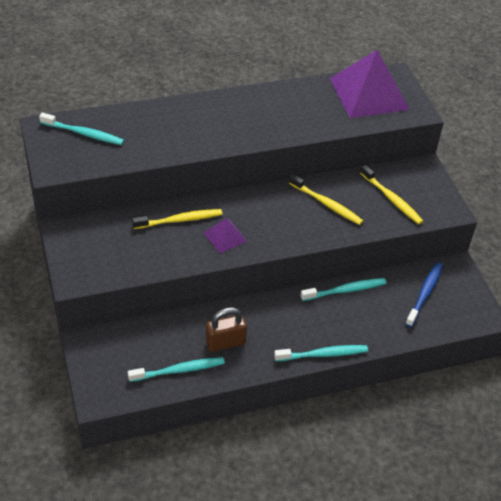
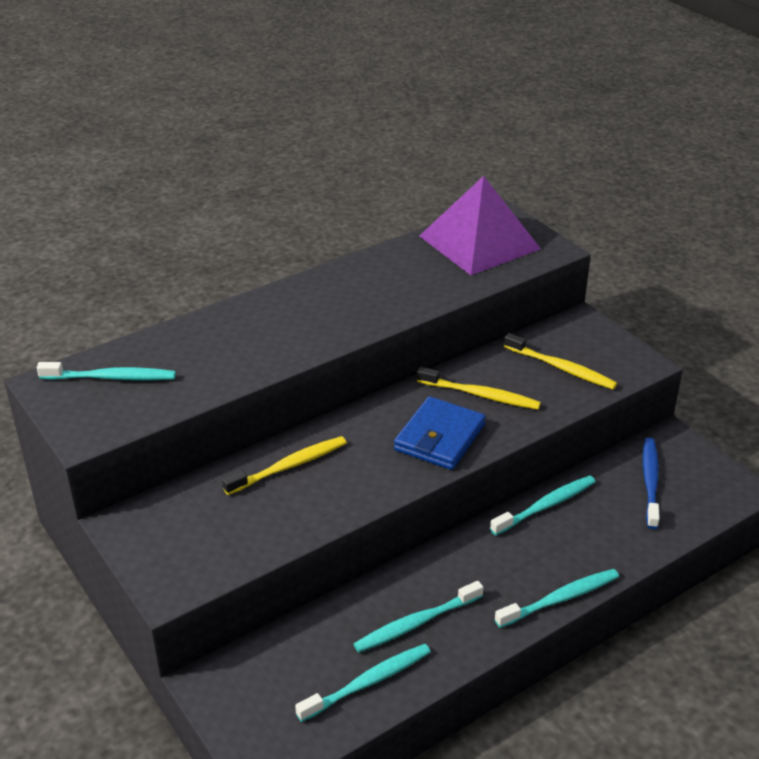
camera: 15 degrees left, 10 degrees down
purple pyramid [204,218,247,253] -> none
brown padlock [206,307,247,352] -> turquoise toothbrush [354,581,483,652]
none -> blue wallet [394,396,486,470]

